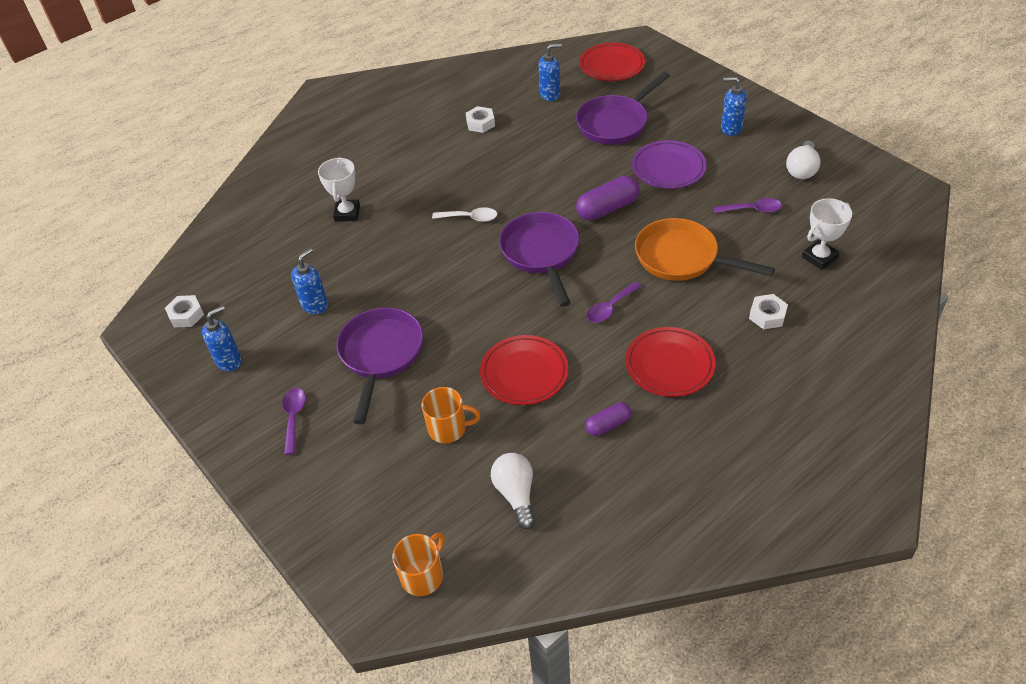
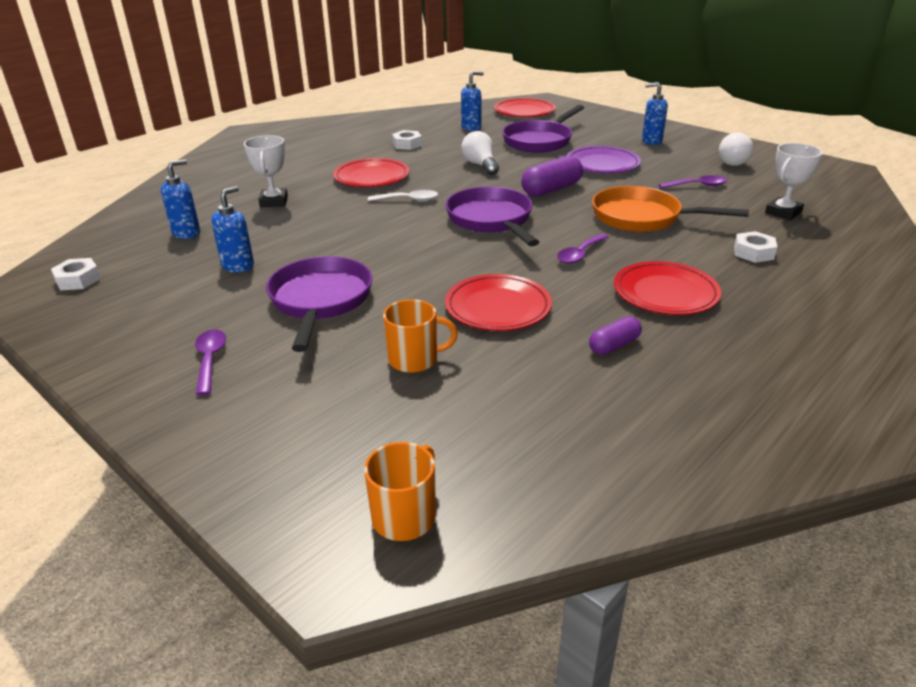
camera: 10 degrees left, 15 degrees down
blue soap dispenser [202,306,242,372] -> blue soap dispenser moved to [161,159,200,239]
white light bulb [491,453,535,529] -> white light bulb moved to [461,131,499,175]
none -> red plate [333,158,409,187]

